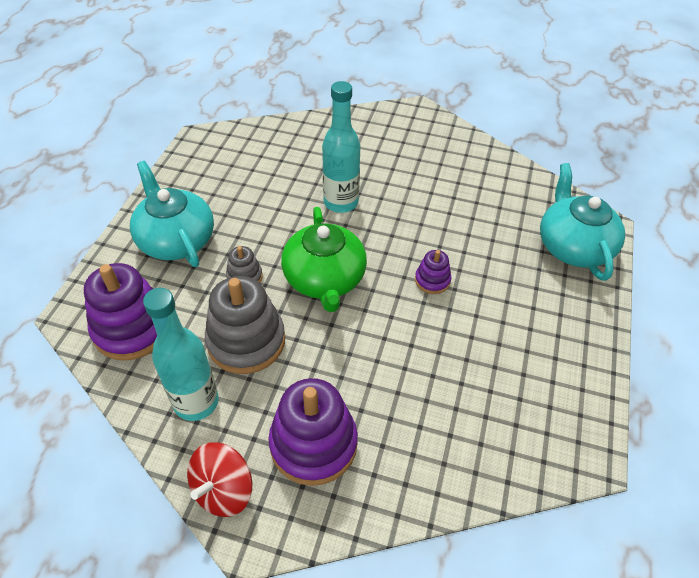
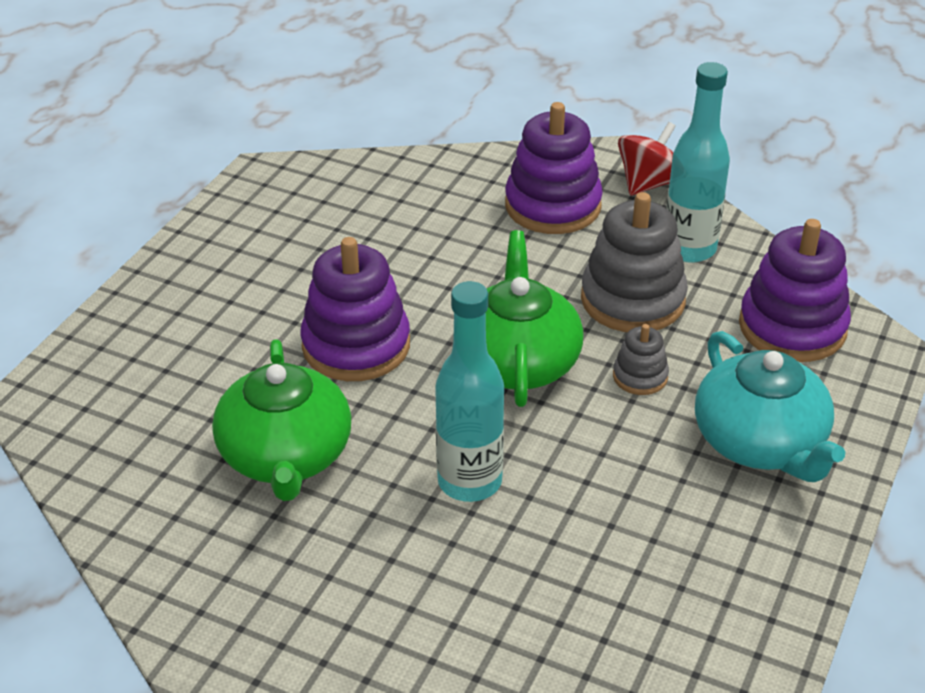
camera: 170 degrees left, 10 degrees down
purple stacking toy [415,250,451,294] -> purple stacking toy [300,237,410,381], size x2.02
turquoise teapot [540,163,625,281] -> none
none -> green teapot [212,339,351,501]

